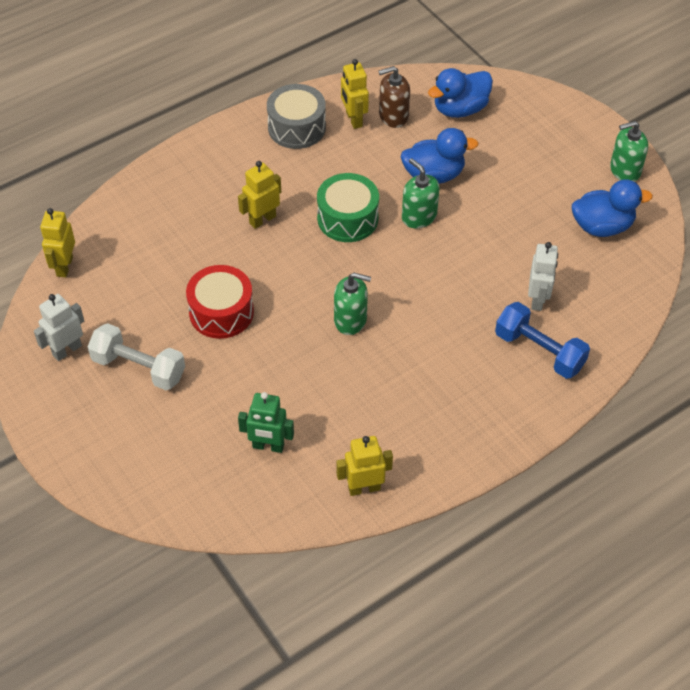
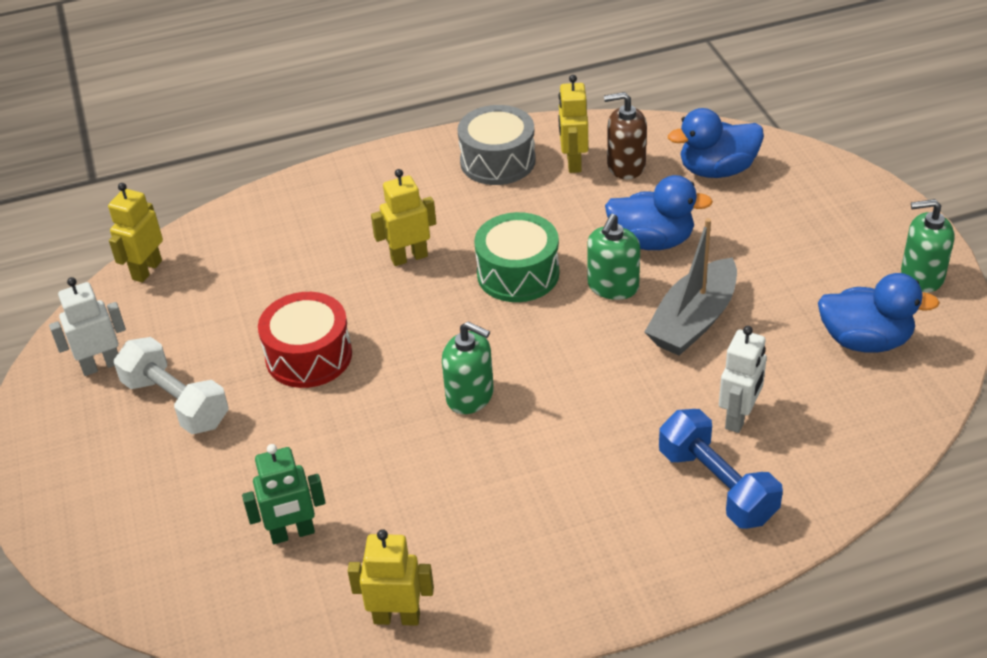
camera: 20 degrees right, 10 degrees down
green robot [238,392,294,453] -> green robot turned 45 degrees counterclockwise [242,444,326,544]
green soap dispenser [402,158,439,228] -> green soap dispenser turned 135 degrees counterclockwise [587,214,640,300]
none -> grey boat [644,218,737,356]

